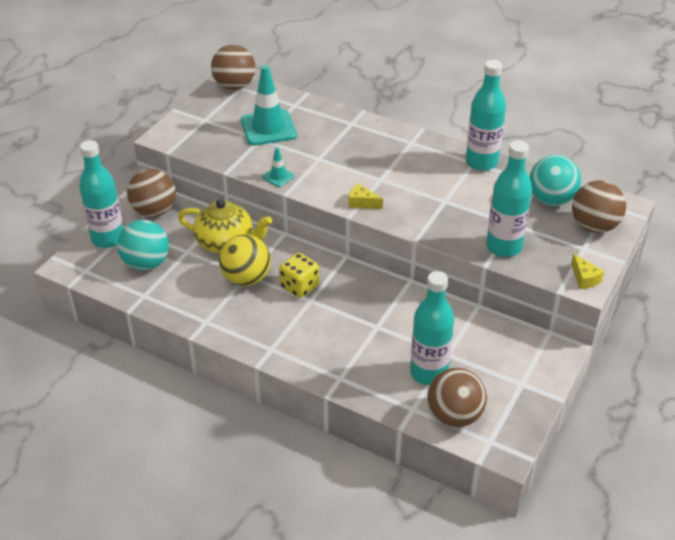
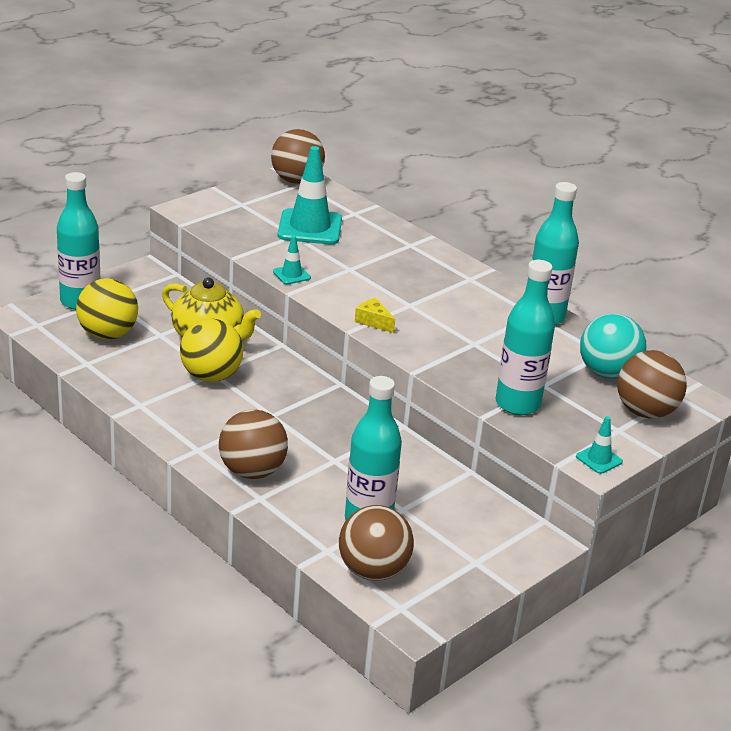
camera: 15 degrees right, 10 degrees down
turquoise ball [117,220,169,271] -> yellow ball [76,278,138,340]
brown ball [127,169,176,217] -> brown ball moved to [219,409,288,479]
yellow dice [279,253,319,298] -> none
yellow cheese [571,254,604,289] -> turquoise traffic cone [576,416,623,474]

